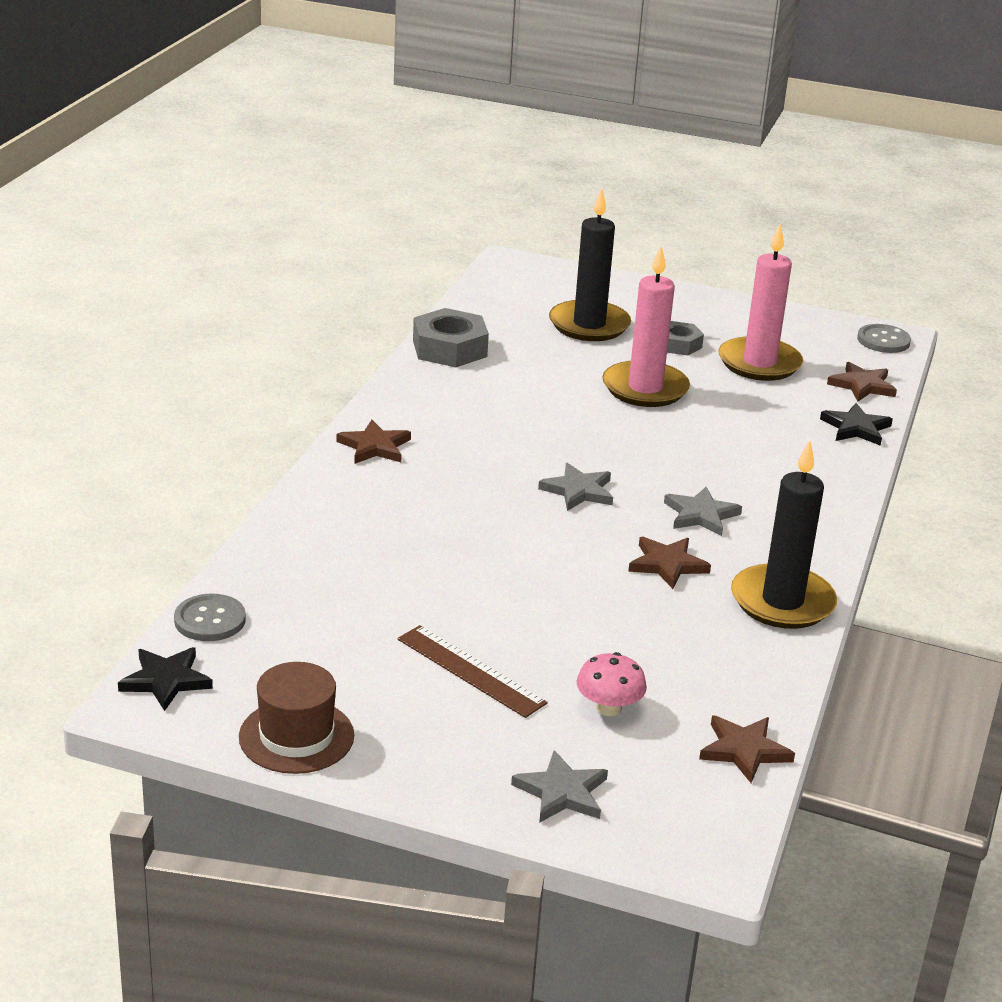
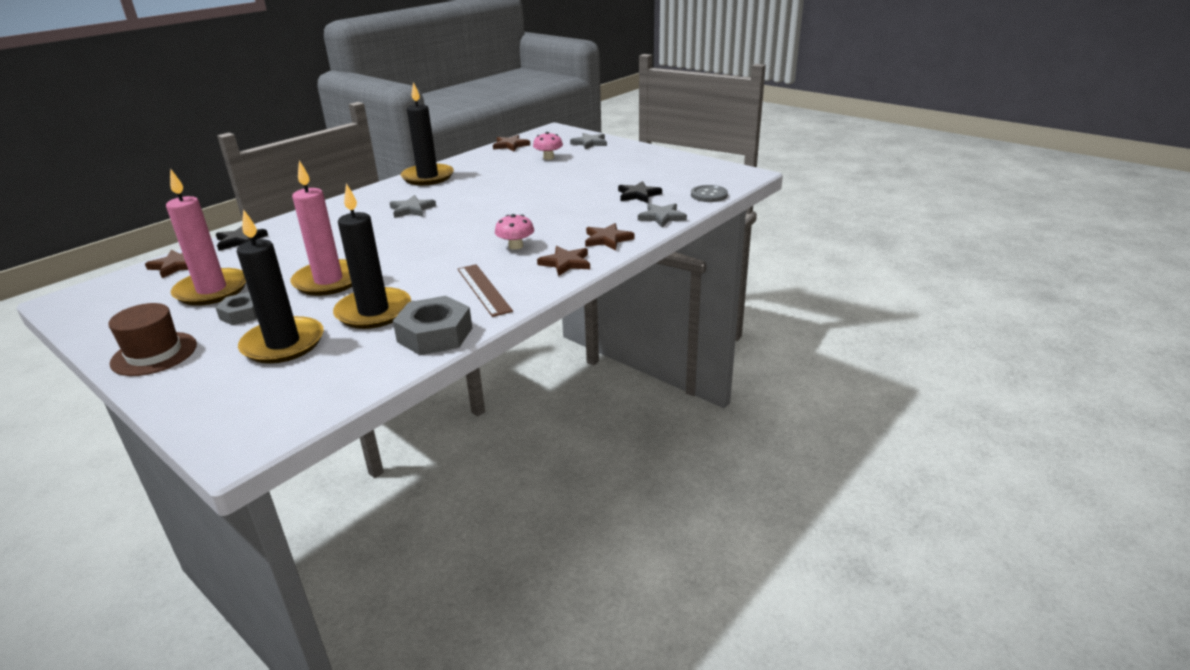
camera: 155 degrees left, 0 degrees up
black star [118,647,213,711] -> black star moved to [618,181,662,203]
brown hat [239,662,354,774] -> brown hat moved to [108,303,197,376]
brown ruler [398,625,548,718] -> brown ruler moved to [458,264,513,317]
grey star [538,463,613,511] -> grey star moved to [638,203,687,228]
brown star [628,537,711,589] -> brown star moved to [585,223,635,250]
grey button [857,324,911,353] -> none
none -> black candle [333,183,411,329]
none -> pink mushroom [495,214,534,250]

